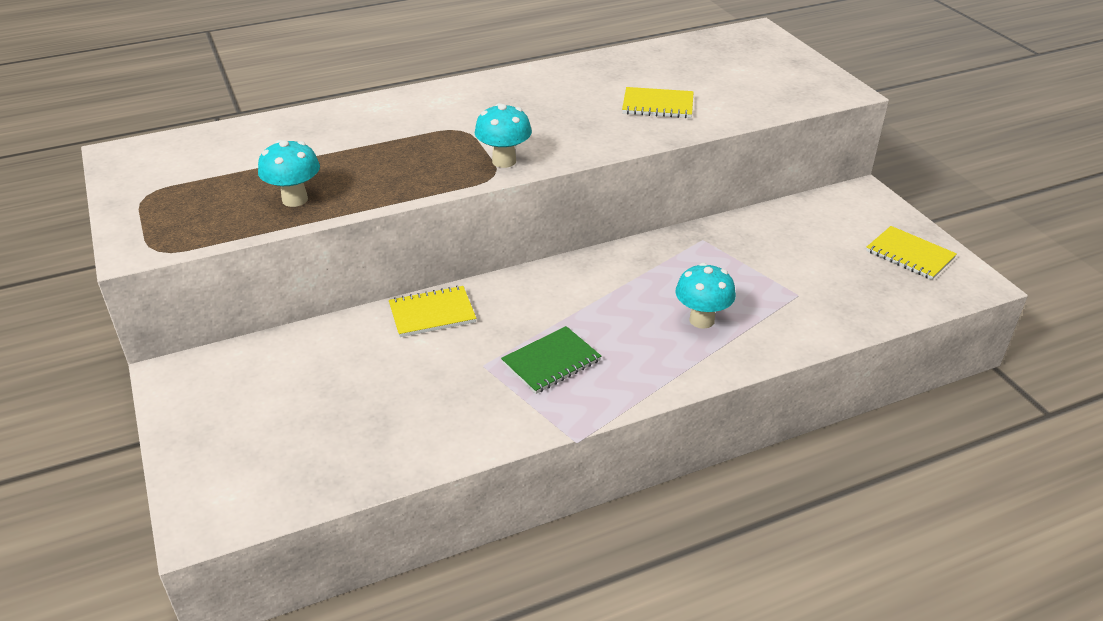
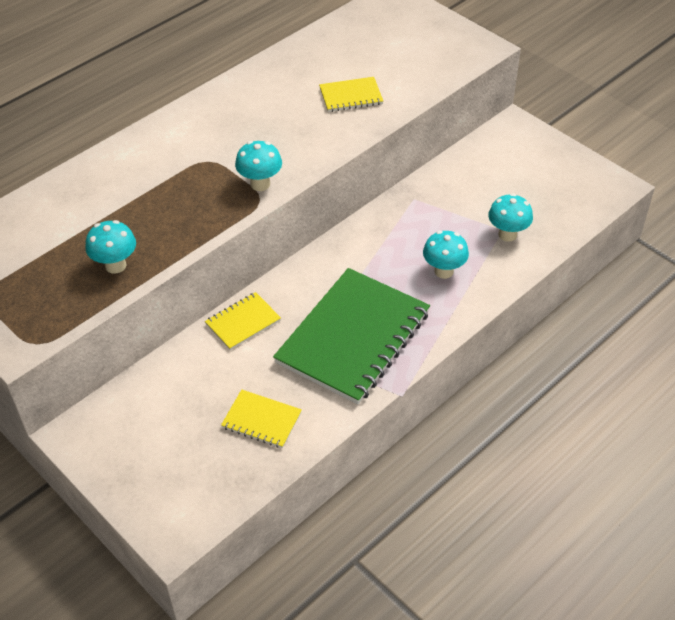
camera: 20 degrees left, 10 degrees up
green notebook [501,326,601,394] -> green notebook [273,268,430,404], size x2.20
yellow notebook [866,226,957,280] -> yellow notebook moved to [221,389,302,448]
none -> turquoise mushroom [488,193,533,242]

